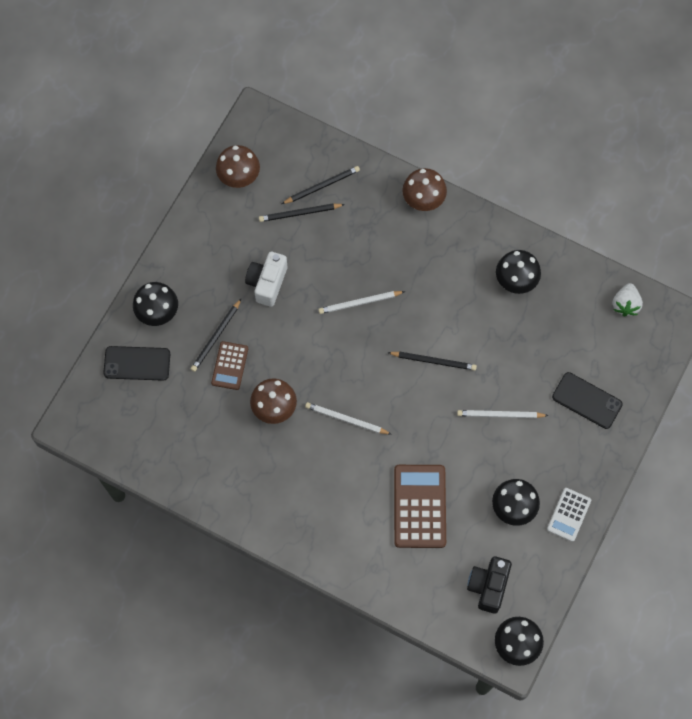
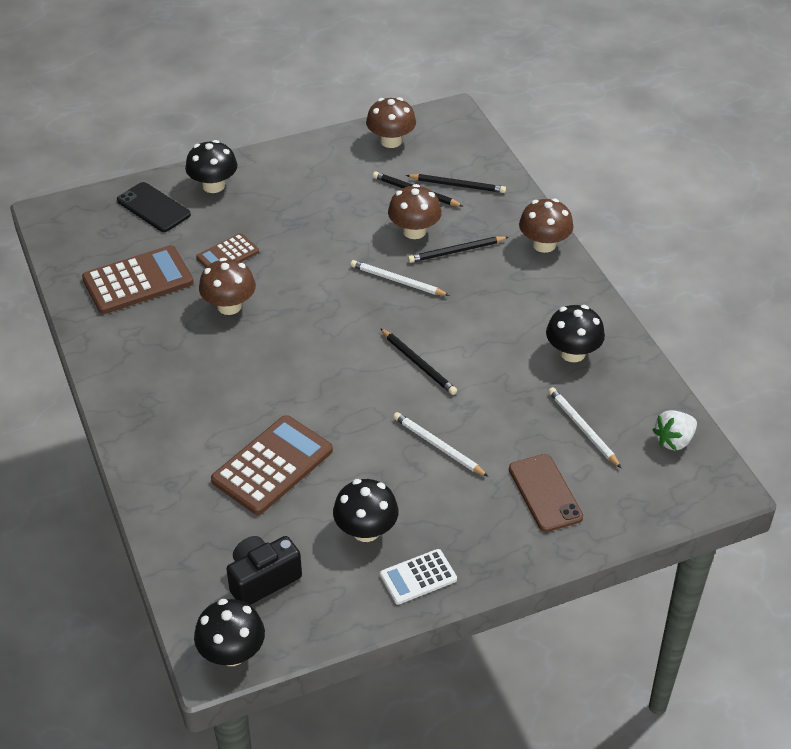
camera: 40 degrees right, 25 degrees down
black pencil [191,299,241,372] -> black pencil moved to [408,236,508,263]
white camera [245,252,287,307] -> none
white pencil [305,402,392,435] -> white pencil moved to [548,387,621,468]
black phone [552,372,623,429] -> brown phone [509,454,583,532]
none -> brown calculator [82,245,194,314]
none -> brown mushroom [388,184,442,239]

